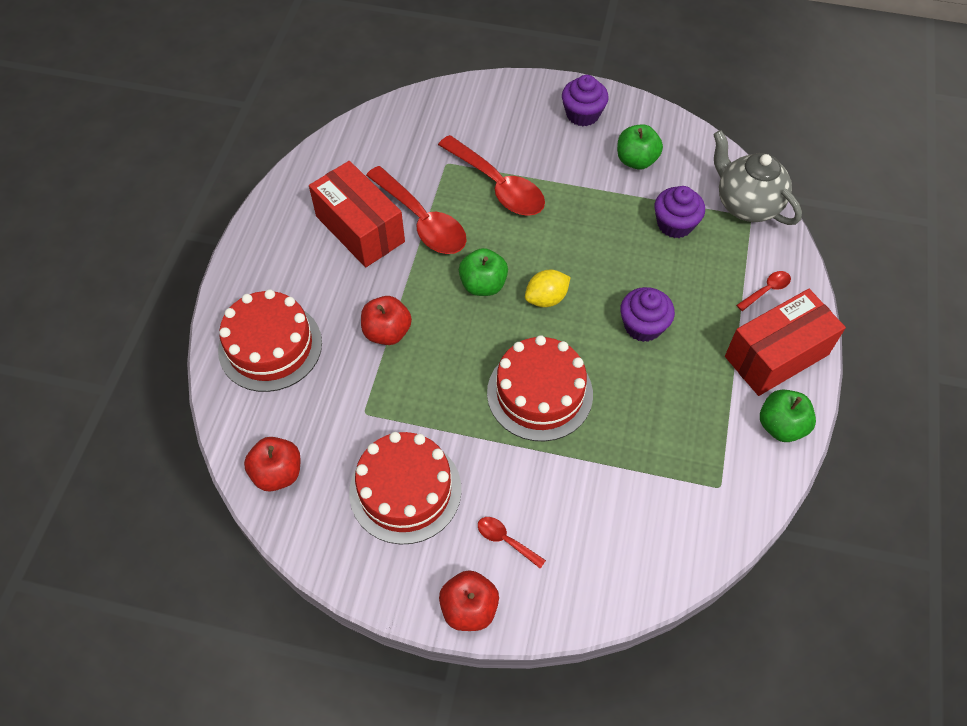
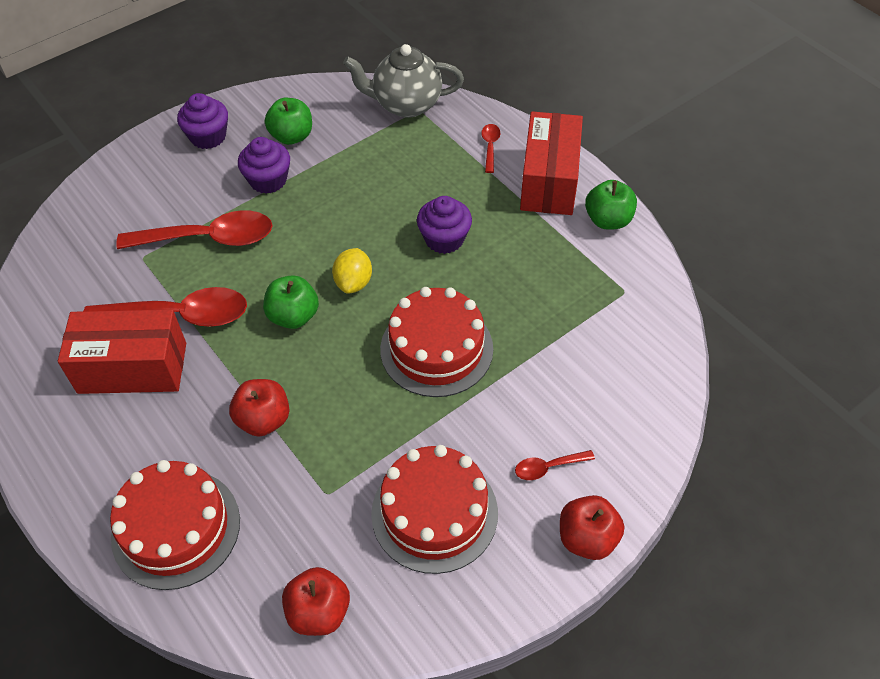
camera: 50 degrees left, 5 degrees down
purple cupcake [654,186,705,238] -> purple cupcake moved to [238,137,290,194]

